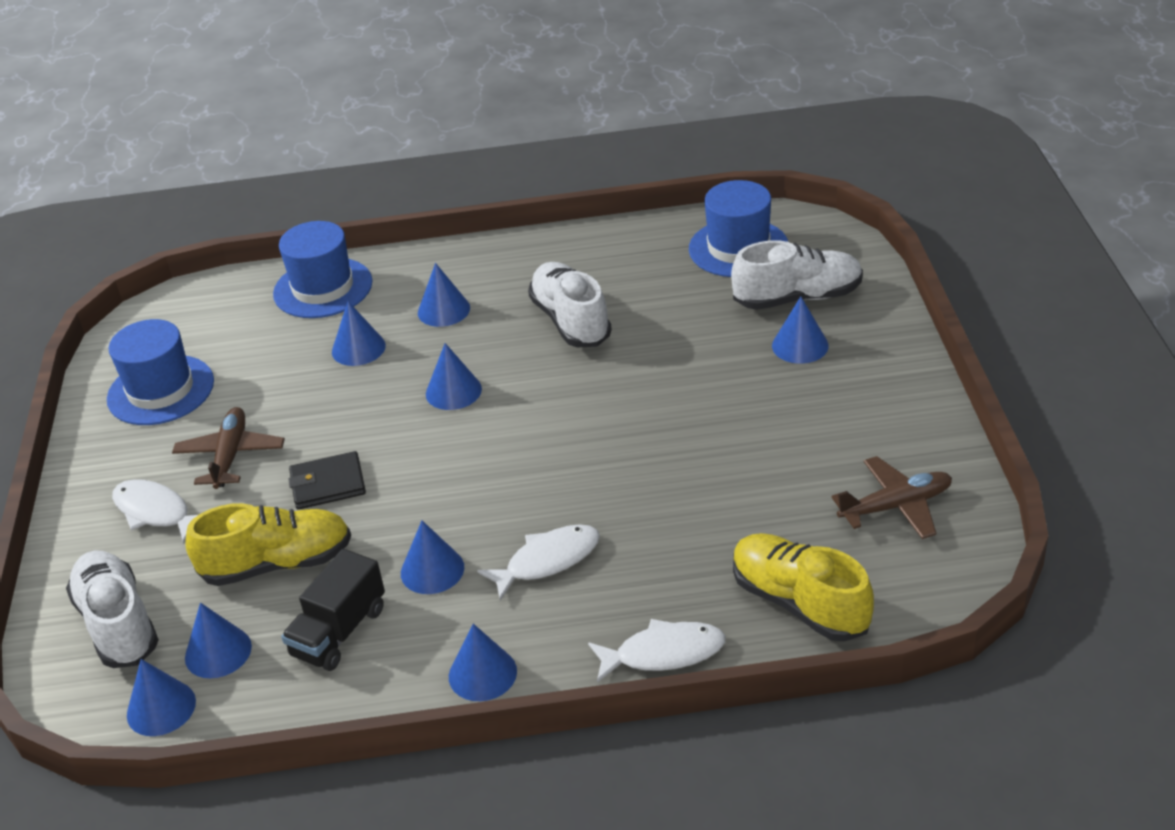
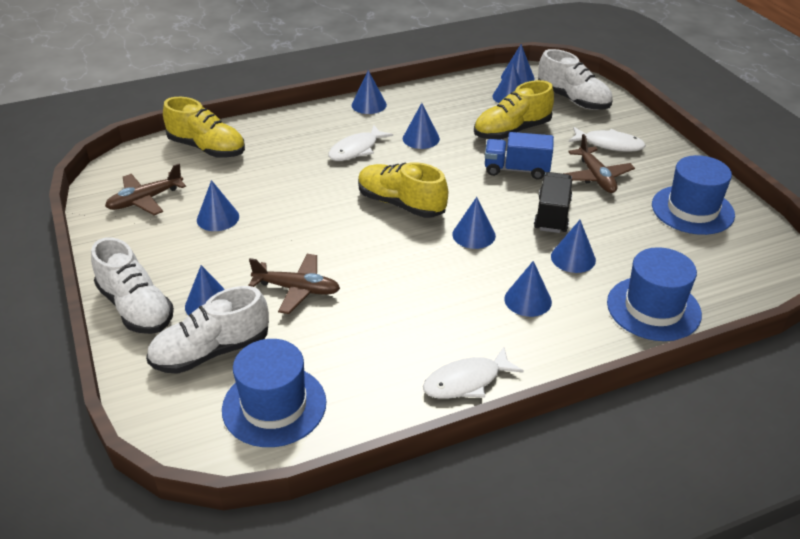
camera: 160 degrees right, 0 degrees up
black truck [281,549,385,671] -> black truck moved to [534,172,572,233]
black wallet [288,451,366,509] -> blue truck [485,132,554,180]
white shoe [528,262,612,347] -> white shoe moved to [91,237,174,334]
white fish [588,619,726,683] -> white fish moved to [423,347,524,399]
none -> blue cone [197,180,239,231]
none -> brown plane [249,254,340,314]
none -> yellow shoe [358,162,448,218]

